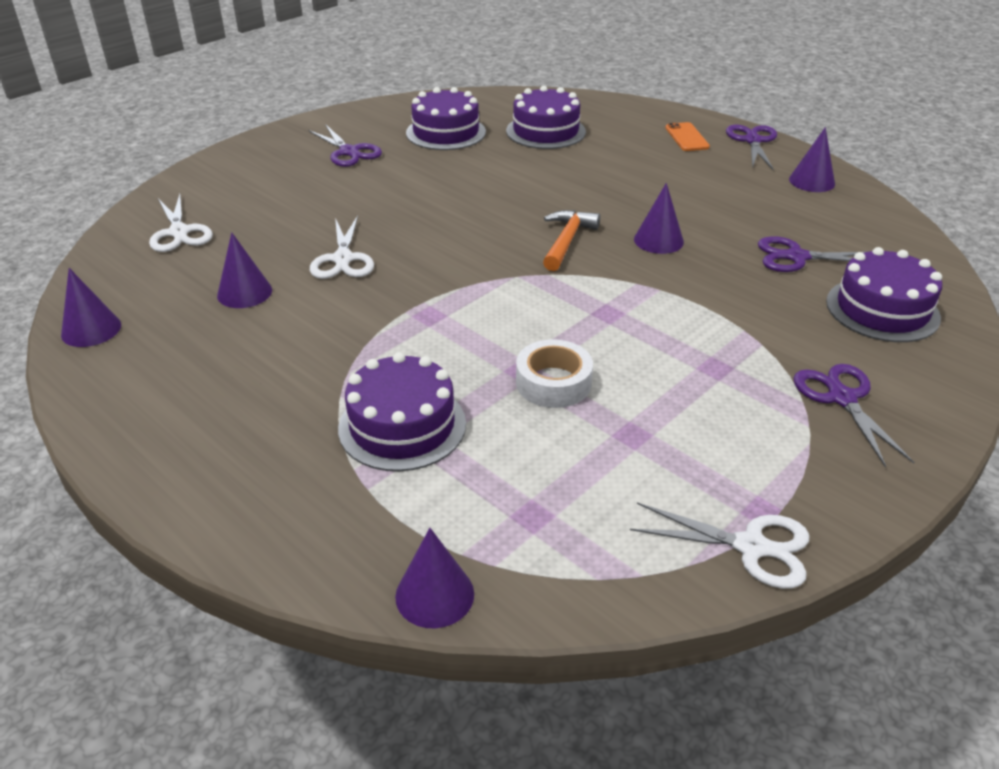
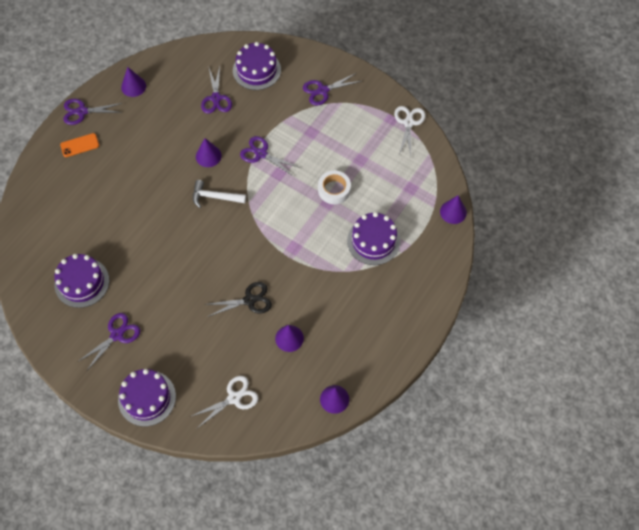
camera: 100 degrees left, 25 degrees up
white scissors [310,216,374,279] -> black scissors [204,282,272,317]
purple cake [506,86,586,149] -> purple cake moved to [118,369,176,426]
orange hammer [543,210,600,271] -> white hammer [193,180,246,208]
none -> purple scissors [240,136,300,176]

